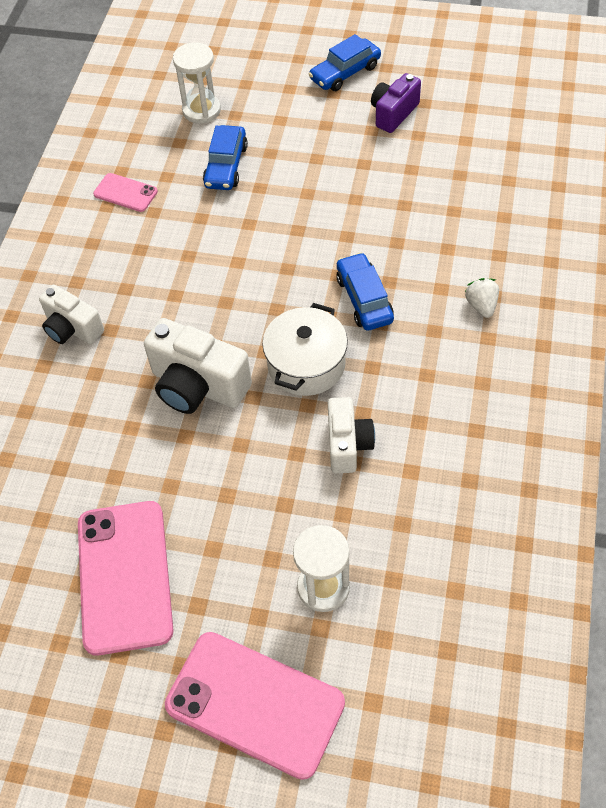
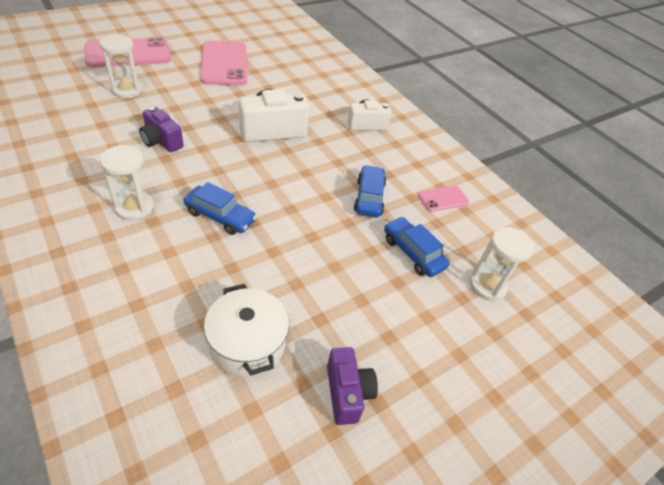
camera: 125 degrees right, 10 degrees down
pink phone [78,501,173,656] -> pink phone turned 45 degrees clockwise [200,41,247,86]
white pot [262,303,348,396] -> white pot moved to [204,284,289,377]
blue car [308,34,381,91] -> blue car moved to [354,165,386,217]
white camera [328,397,375,473] -> purple camera [139,107,184,153]
white strawberry [465,278,499,318] -> none
none -> white hourglass [100,145,154,221]

